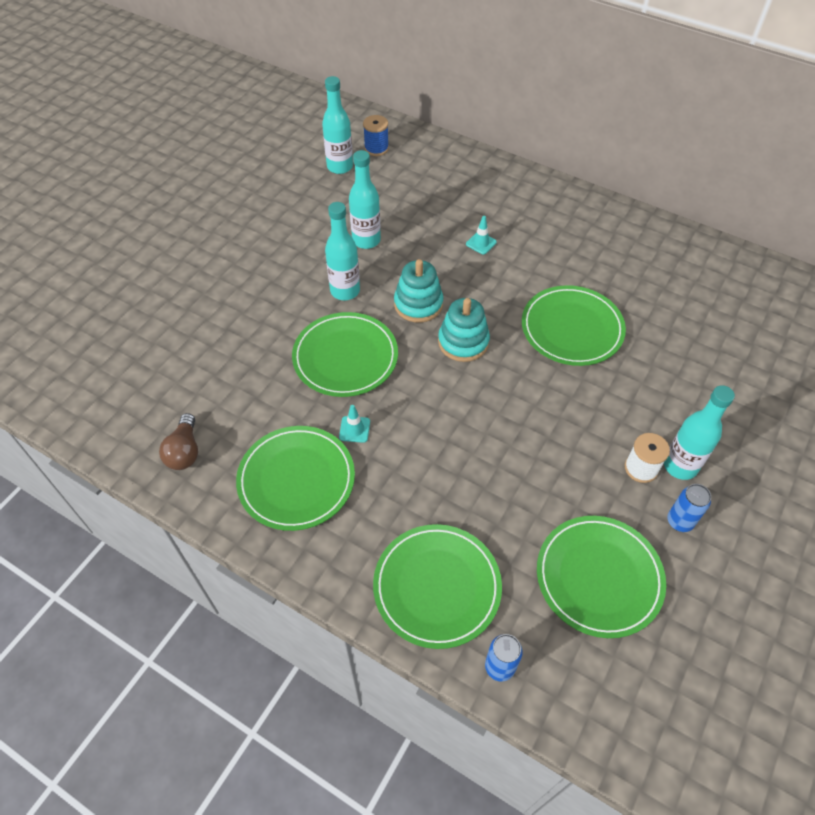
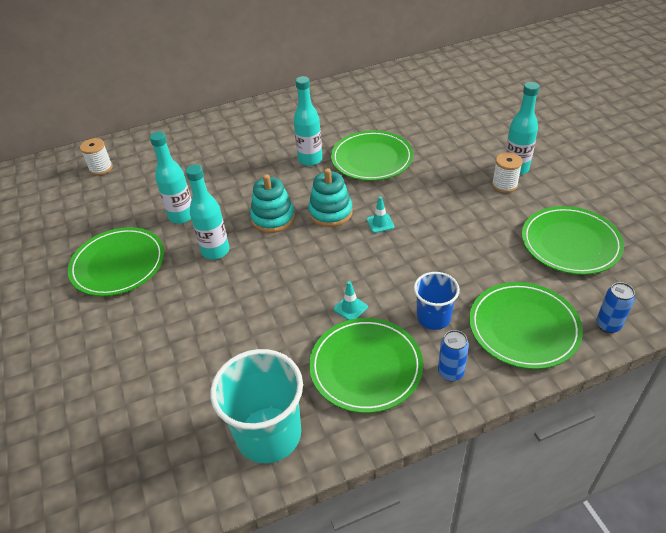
camera: 50 degrees left, 10 degrees down
brown light bulb [159,413,198,470] -> turquoise cup [210,349,303,463]
green plate [292,312,398,397] -> green plate moved to [68,227,164,296]
turquoise bottle [322,76,353,174] -> turquoise bottle moved to [293,76,322,166]
blue spool [363,115,389,156] -> white spool [80,138,113,175]
turquoise traffic cone [466,216,497,254] -> turquoise traffic cone moved to [367,196,394,233]
blue can [668,484,711,532] -> blue can moved to [438,330,469,381]
none -> blue cup [414,272,460,330]

